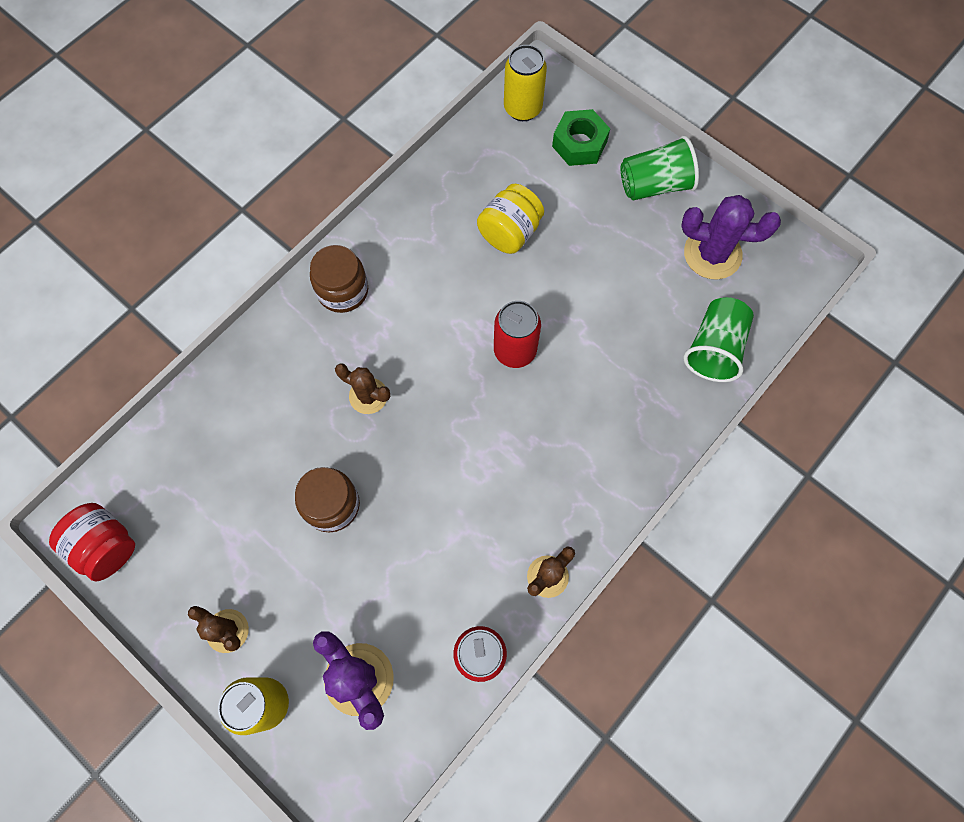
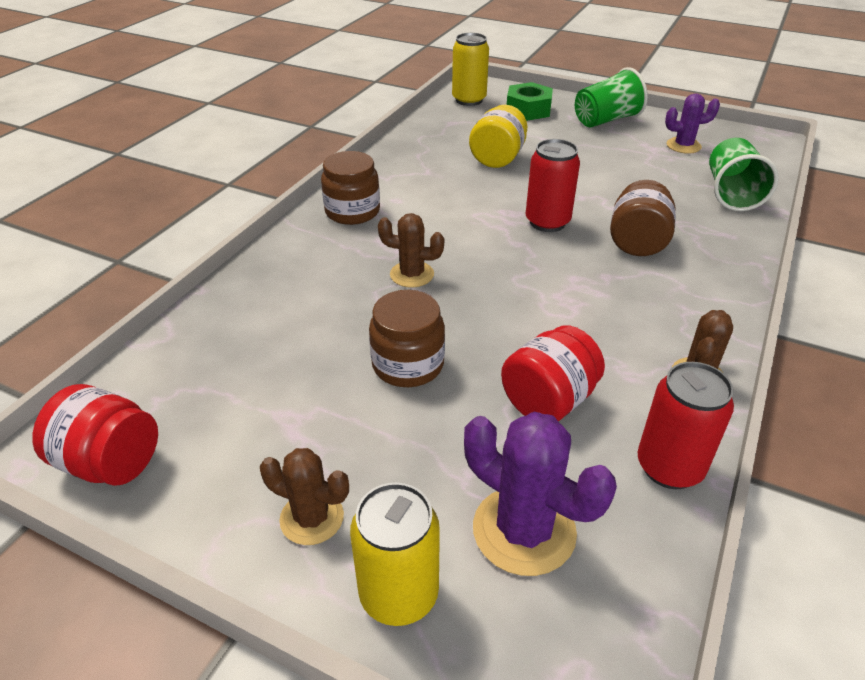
camera: 15 degrees left, 30 degrees down
purple cactus [681,195,781,279] -> purple cactus [665,93,720,154], size x0.63
none -> red jar [501,326,605,422]
none -> brown jar [610,180,676,256]

